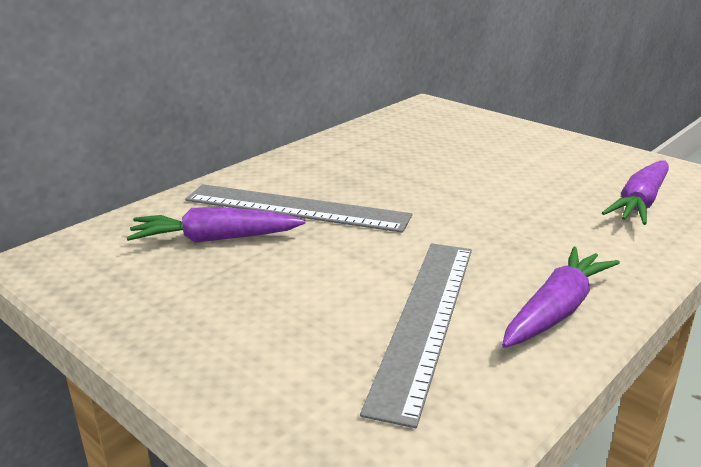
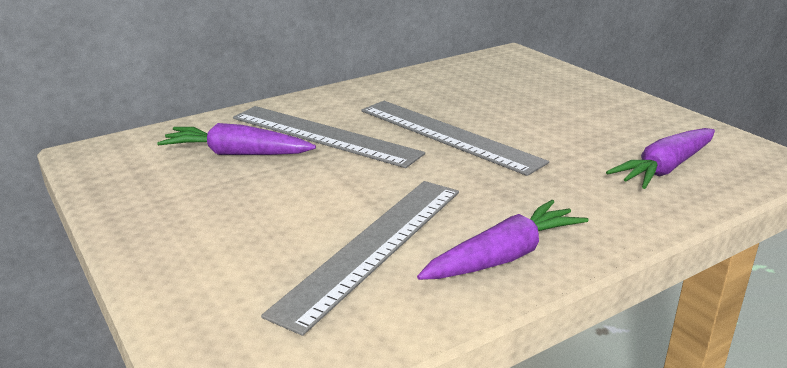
camera: 15 degrees right, 0 degrees up
none -> grey ruler [361,101,549,176]

